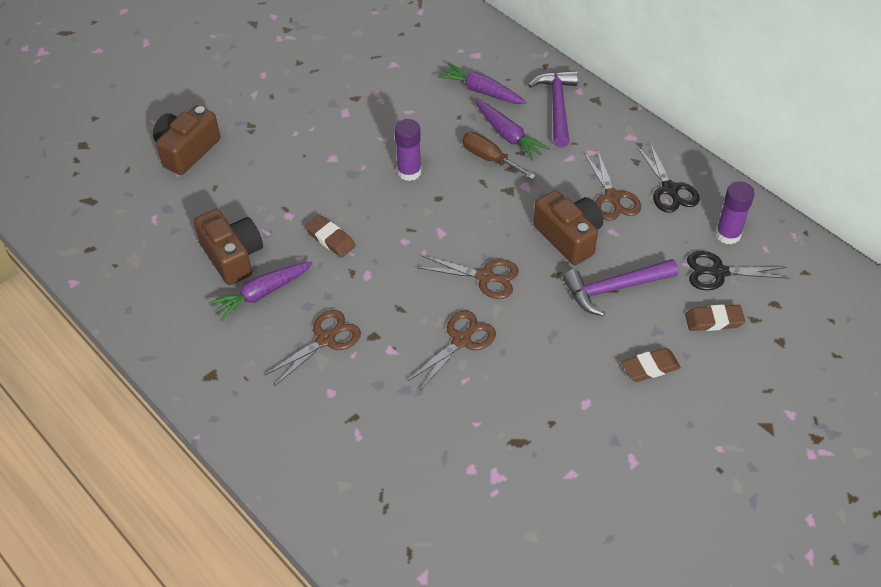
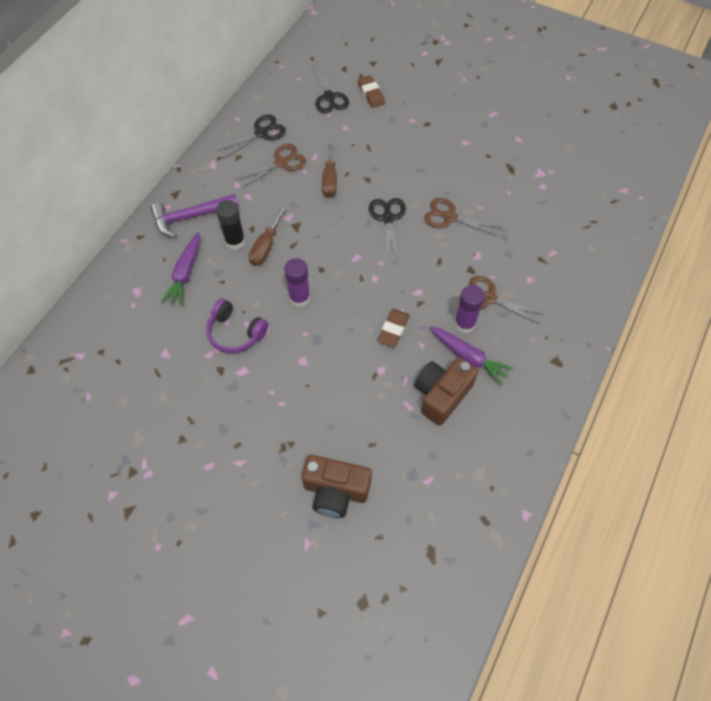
camera: 110 degrees left, 10 degrees up
brown scissors [417,255,519,299] -> black scissors [369,198,406,260]
purple carrot [475,100,550,161] -> black glue stick [216,200,245,250]
brown camera [533,190,603,265] -> brown screwdriver [322,141,337,198]
purple hammer [563,259,678,316] -> none
brown eraser [622,348,681,382] -> none
purple glue stick [716,181,755,245] -> purple glue stick moved to [454,285,485,333]
none -> purple headphones [206,299,268,353]

